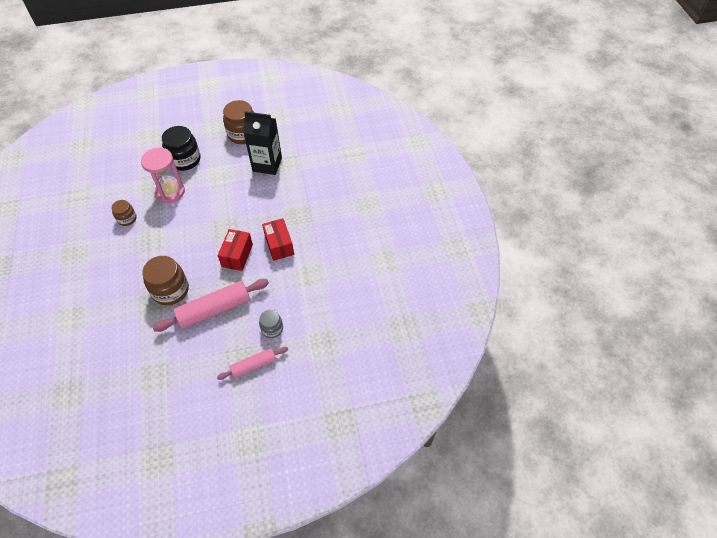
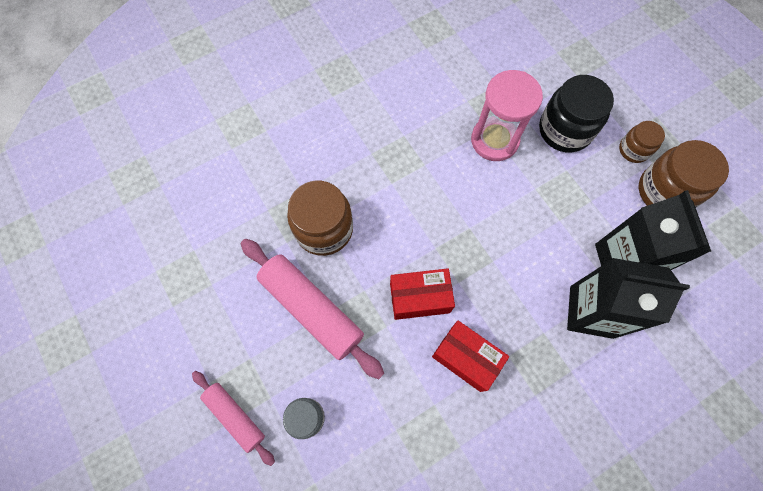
camera: 70 degrees right, 15 degrees up
brown jar [112,200,137,226] -> brown jar moved to [619,121,665,163]
red box [262,218,294,261] -> red box turned 75 degrees clockwise [432,321,509,392]
none -> black carton [567,258,690,339]

